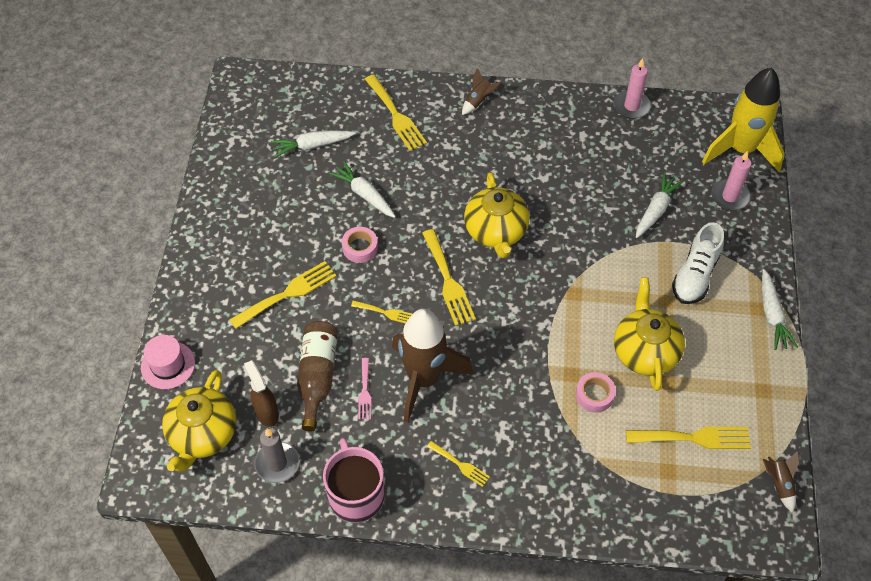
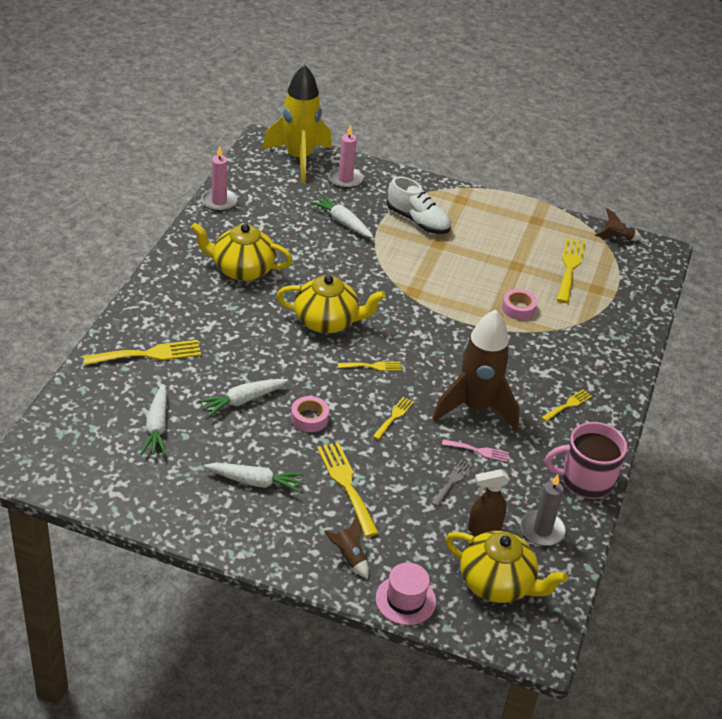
camera: 80 degrees left, 15 degrees down
brown bottle [297,321,338,432] -> grey fork [431,460,472,507]
yellow fork [422,229,476,326] -> yellow fork [338,362,401,371], size x0.56
brown rocket [462,68,501,115] -> brown rocket moved to [324,516,369,579]
yellow teapot [614,278,685,391] -> yellow teapot moved to [191,223,293,281]
white carrot [762,269,798,350] -> white carrot moved to [204,463,304,493]

